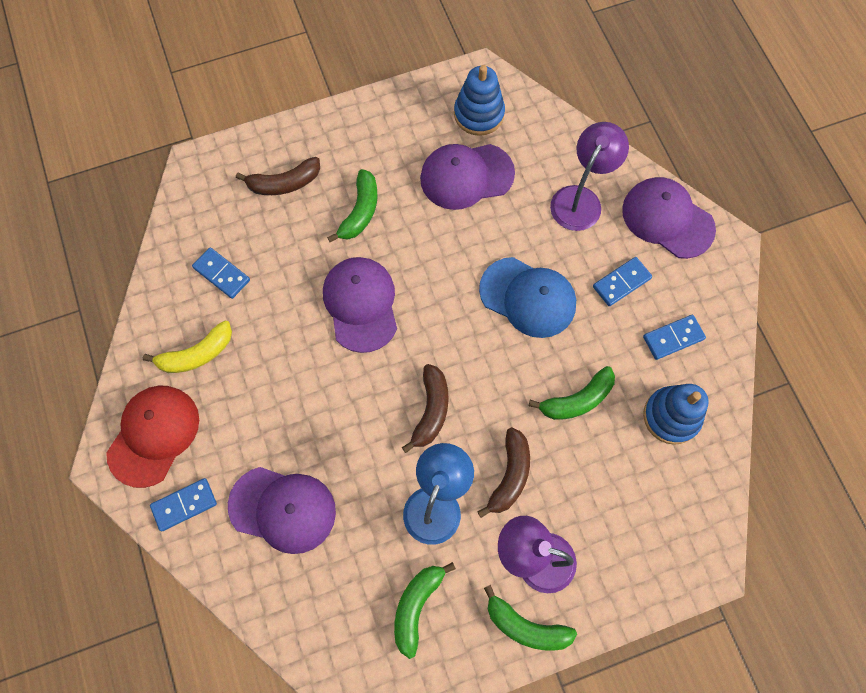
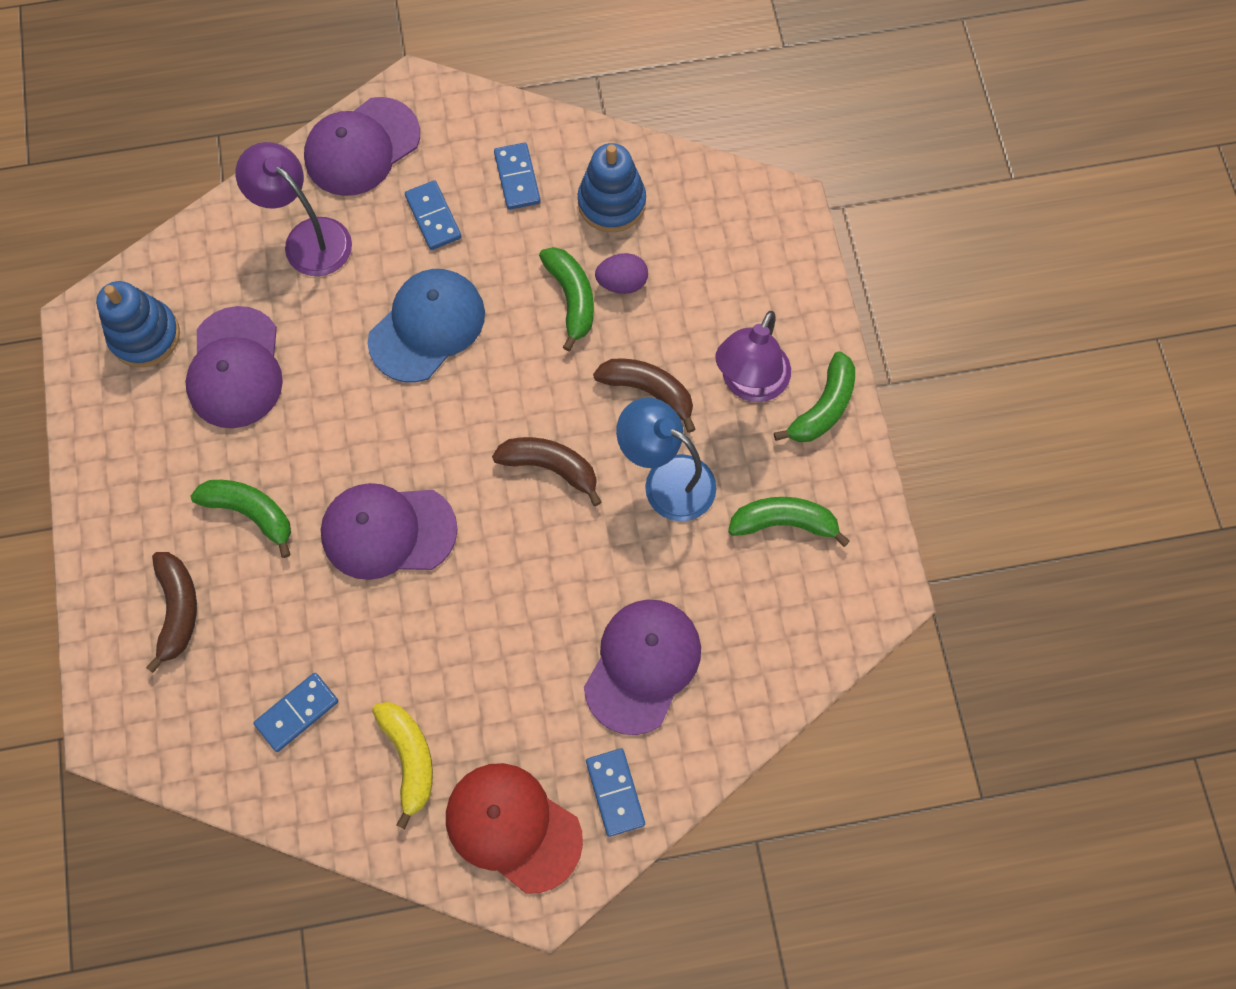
camera: 80 degrees left, 0 degrees up
green banana [394,562,456,659] -> green banana turned 150 degrees clockwise [728,497,850,547]
none -> purple egg [595,253,648,294]

